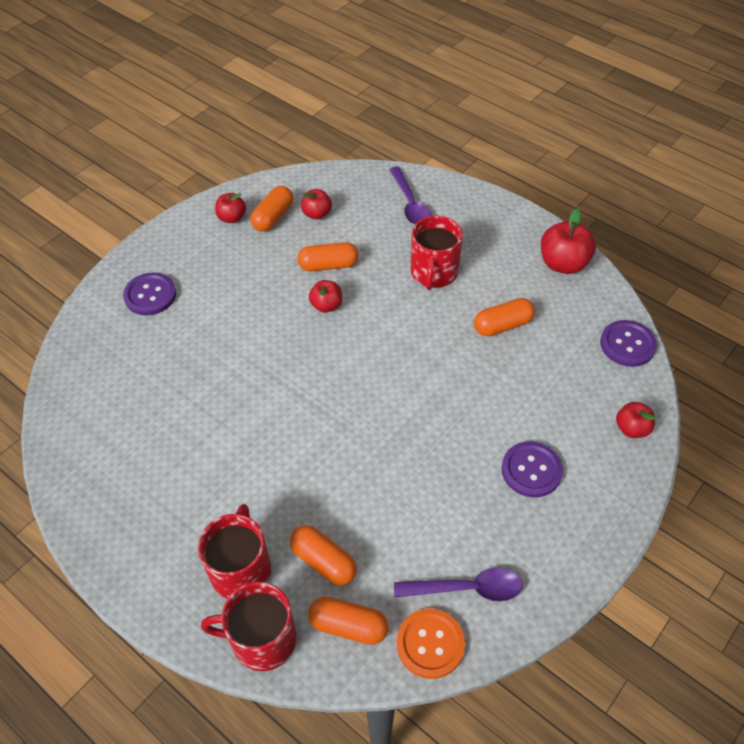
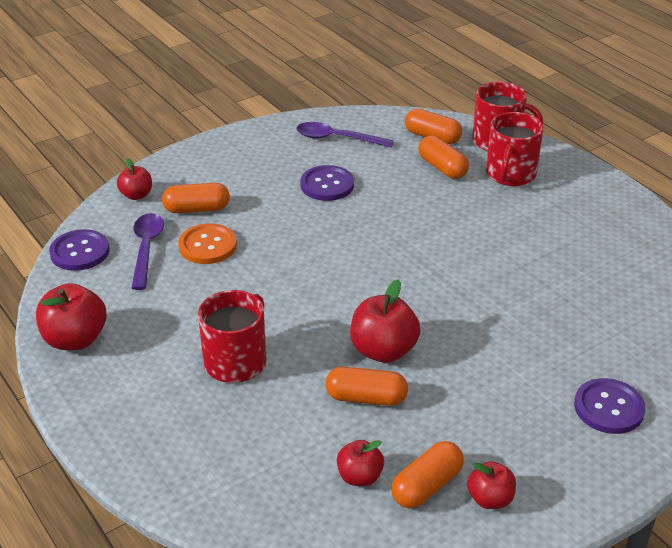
camera: 165 degrees left, 15 degrees down
red apple [309,280,342,313] -> red apple [350,279,421,363], size x1.66
purple spoon [389,166,431,225] -> purple spoon moved to [131,213,164,290]
orange button [397,608,465,679] -> orange button moved to [178,223,237,264]
orange capsule [474,298,535,336] -> orange capsule moved to [162,183,230,213]
purple button [502,441,563,497] -> purple button moved to [300,165,354,201]

